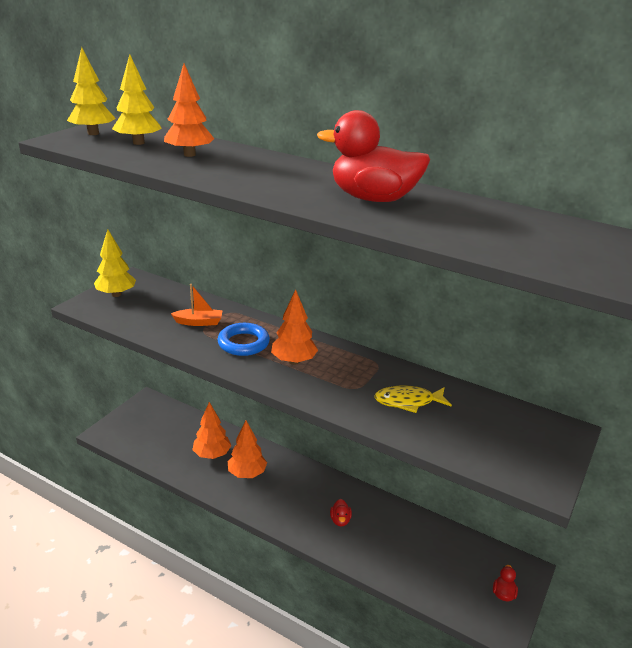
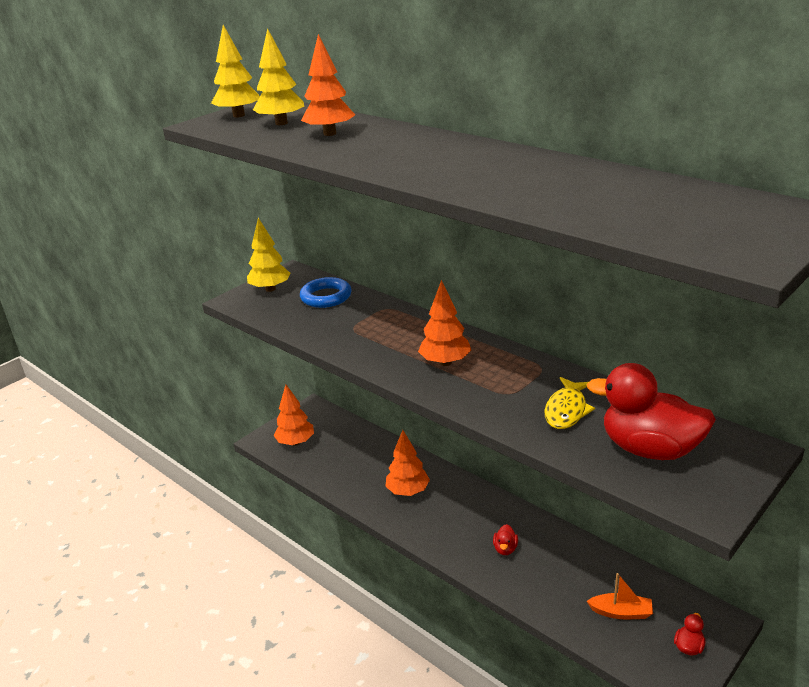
camera: 15 degrees right, 0 degrees up
orange boat [171,284,223,326] -> orange boat moved to [587,573,653,619]
orange tree [192,402,231,459] -> orange tree moved to [274,385,314,446]
blue ring [218,323,270,356] -> blue ring moved to [300,277,352,308]
red duck [317,110,430,202] -> red duck moved to [587,363,716,460]
yellow fish [374,385,452,413] -> yellow fish turned 75 degrees counterclockwise [544,377,595,429]

